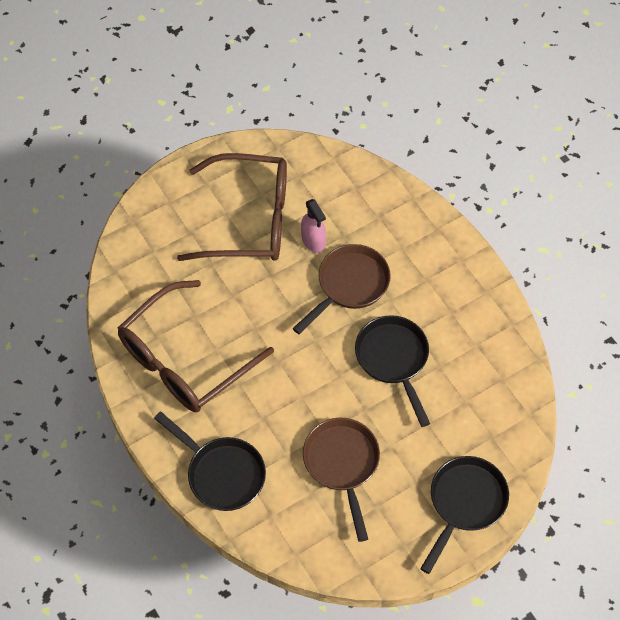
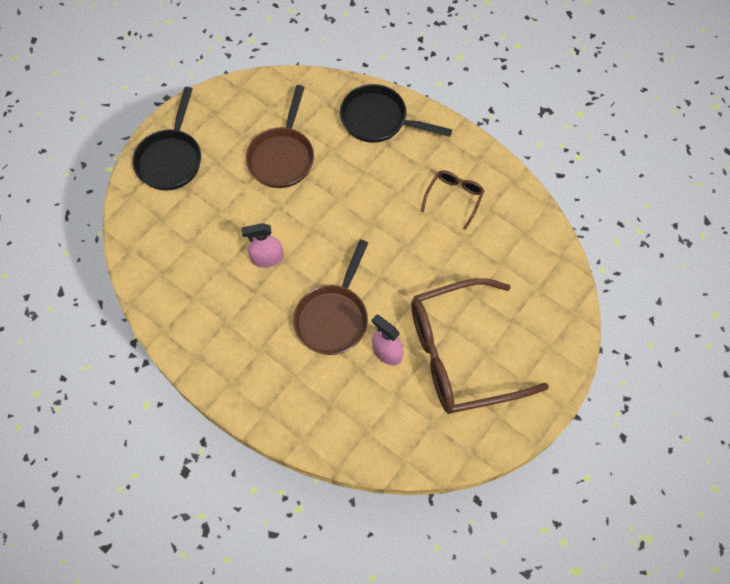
camera: 160 degrees right, 5 degrees up
brown glasses [118,280,274,412] -> brown glasses [421,170,484,230], size x0.45
brown pan [303,418,380,542] -> brown pan turned 45 degrees clockwise [246,85,314,188]
black pan [355,315,430,427] -> pink spray bottle [241,223,283,268]

